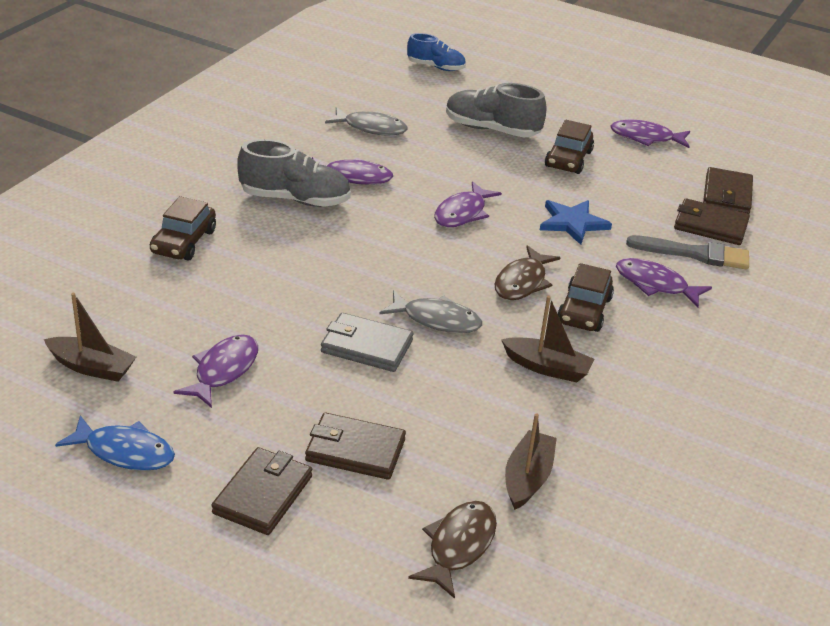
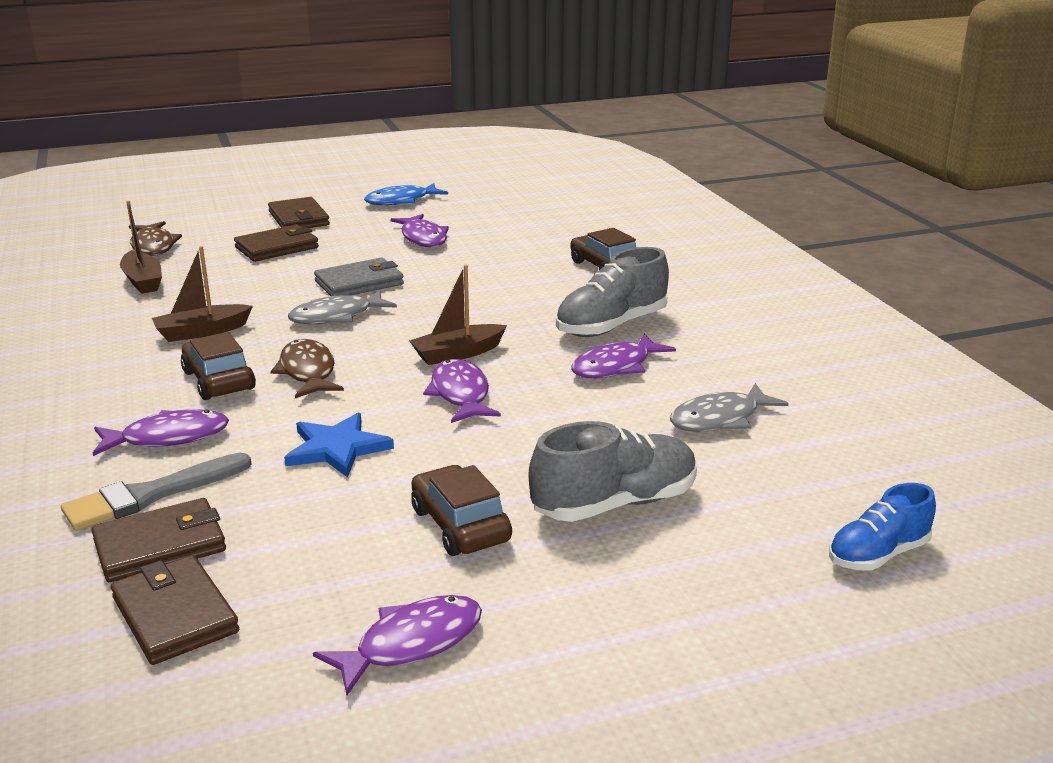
camera: 135 degrees right, 10 degrees down
brown boat [44,293,136,382] -> brown boat moved to [409,265,507,365]

